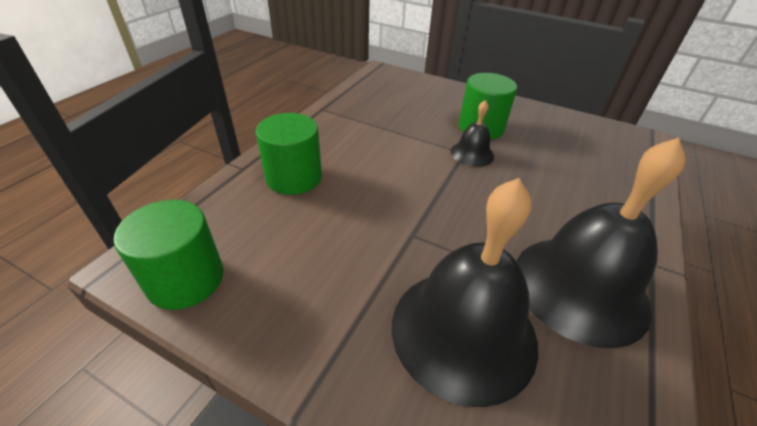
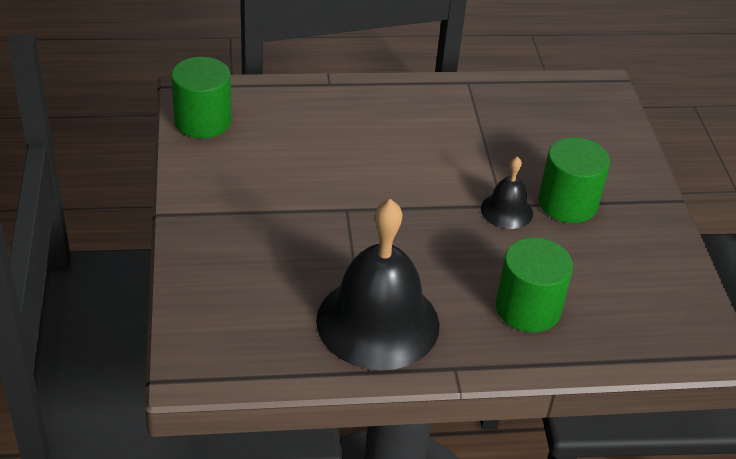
camera: 55 degrees right, 0 degrees up
green cylinder [256,113,322,195] -> green cylinder moved to [496,237,573,332]
black bell [392,178,538,407] -> none

